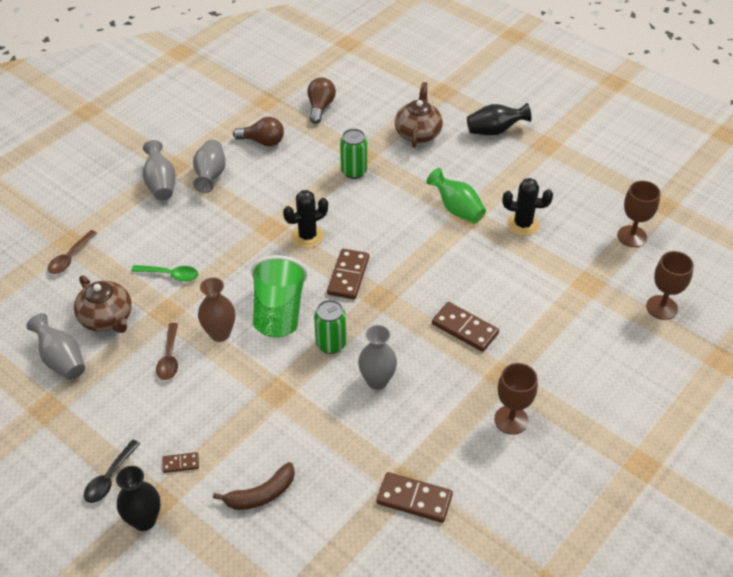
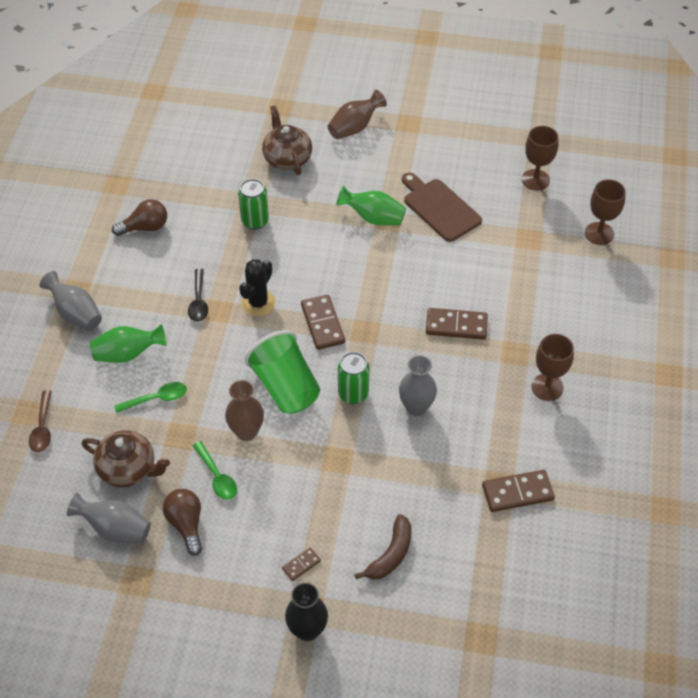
camera: 30 degrees left, 5 degrees up
black spoon [84,439,140,503] -> black spoon moved to [188,269,208,322]
brown spoon [156,323,178,380] -> green spoon [193,441,237,500]
grey vase [193,140,226,193] -> none
brown light bulb [307,77,336,124] -> brown light bulb moved to [163,489,202,556]
black vase [467,103,532,135] -> brown vase [327,90,387,139]
black cactus [503,178,553,236] -> brown cutting board [402,173,482,242]
none -> green vase [90,324,167,363]

